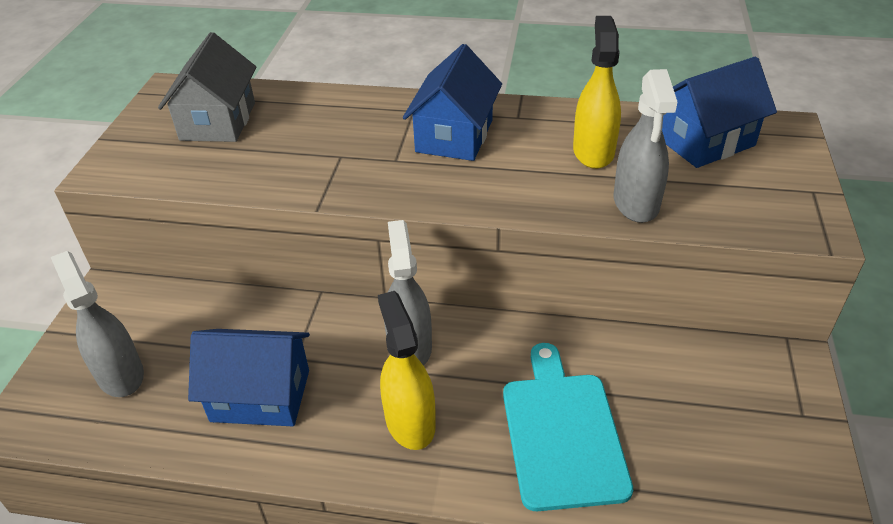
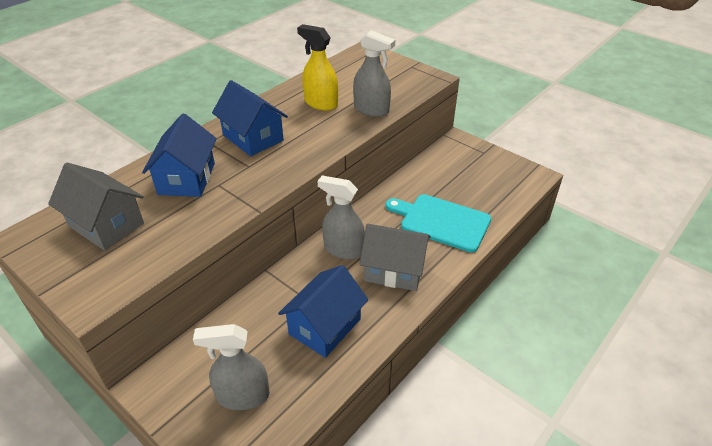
camera: 60 degrees left, 0 degrees up
yellow spray bottle [378,291,436,450] -> grey house [359,224,431,291]
blue house [662,56,777,168] -> blue house moved to [142,113,217,197]

